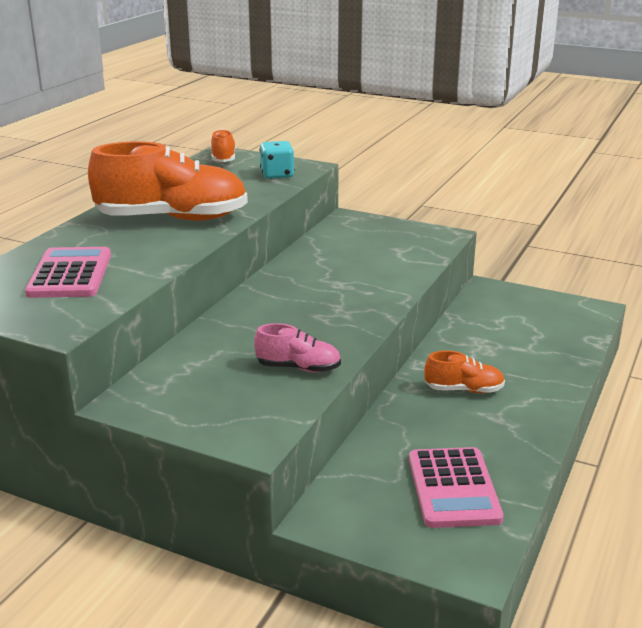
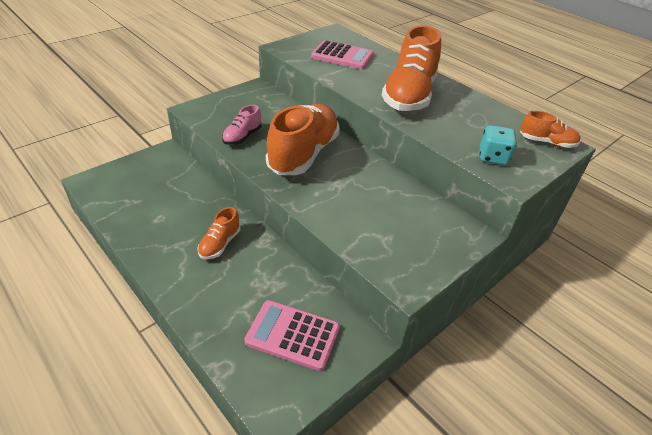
camera: 110 degrees right, 15 degrees up
pink calculator [409,447,504,528] -> pink calculator moved to [244,300,340,371]
none -> orange shoe [266,104,340,175]

